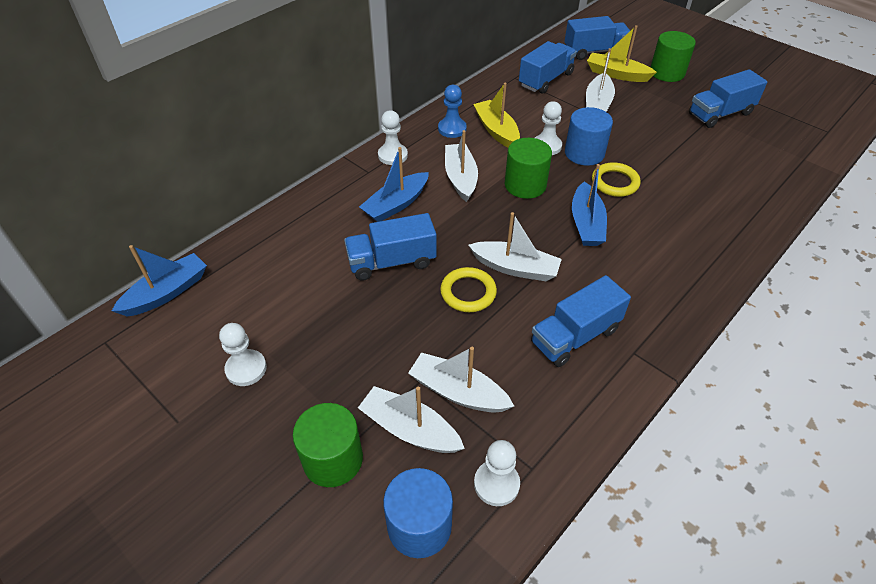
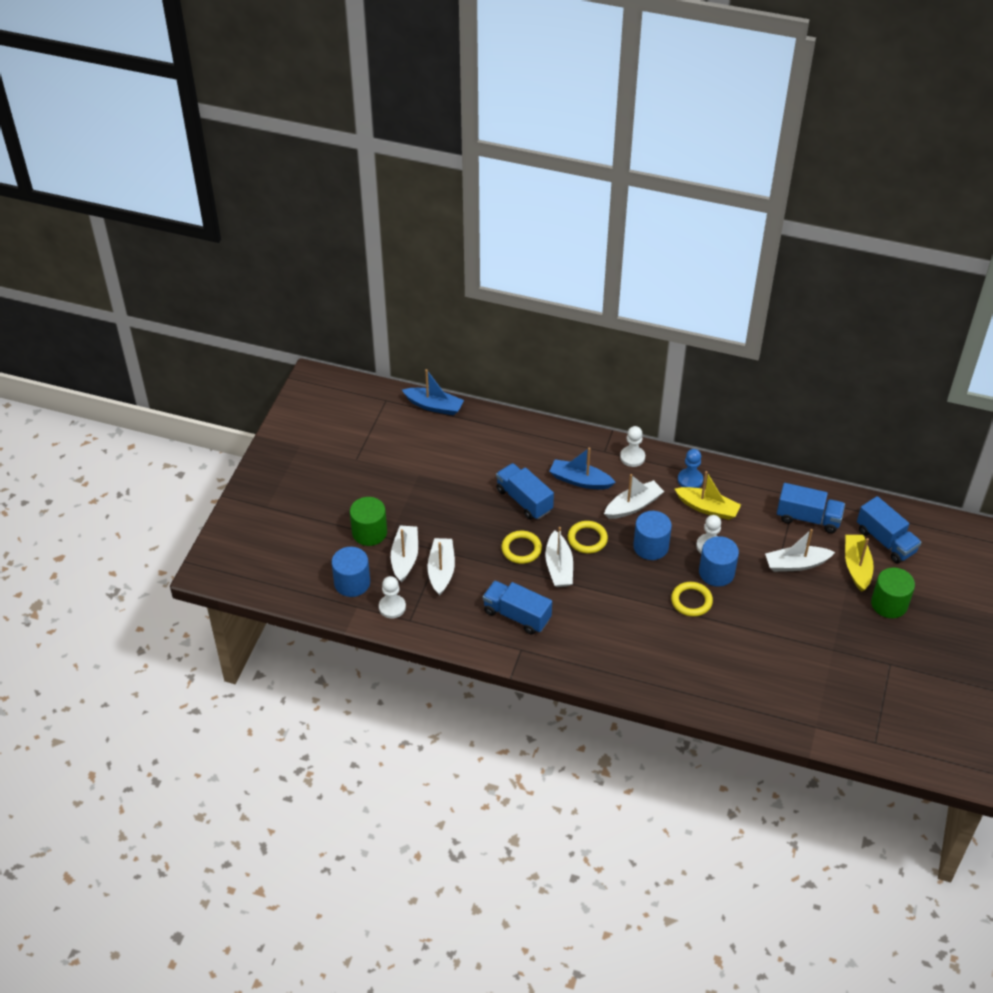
camera: 65 degrees right, 0 degrees up
white pawn [219,323,267,386] -> none
yellow boat [473,83,520,148] -> yellow boat turned 75 degrees clockwise [675,471,741,520]
green cylinder [505,138,552,199] -> blue cylinder [633,511,672,560]
blue boat [572,164,607,246] -> none
blue truck [689,69,768,128] -> none
none -> yellow ring [568,521,608,554]

